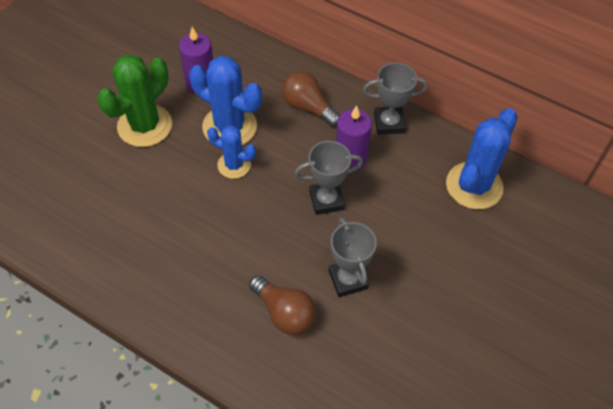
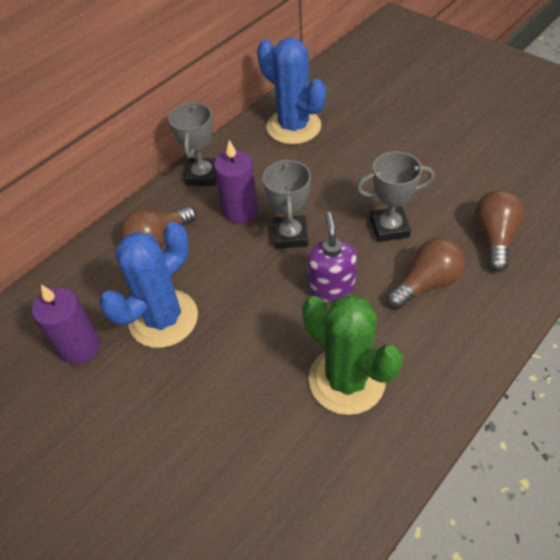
camera: 75 degrees left, 5 degrees down
green cactus [97,54,172,147] -> green cactus moved to [302,294,403,415]
blue cactus [207,126,256,179] -> none
none -> purple soap dispenser [307,212,357,302]
none -> brown light bulb [474,190,524,272]

